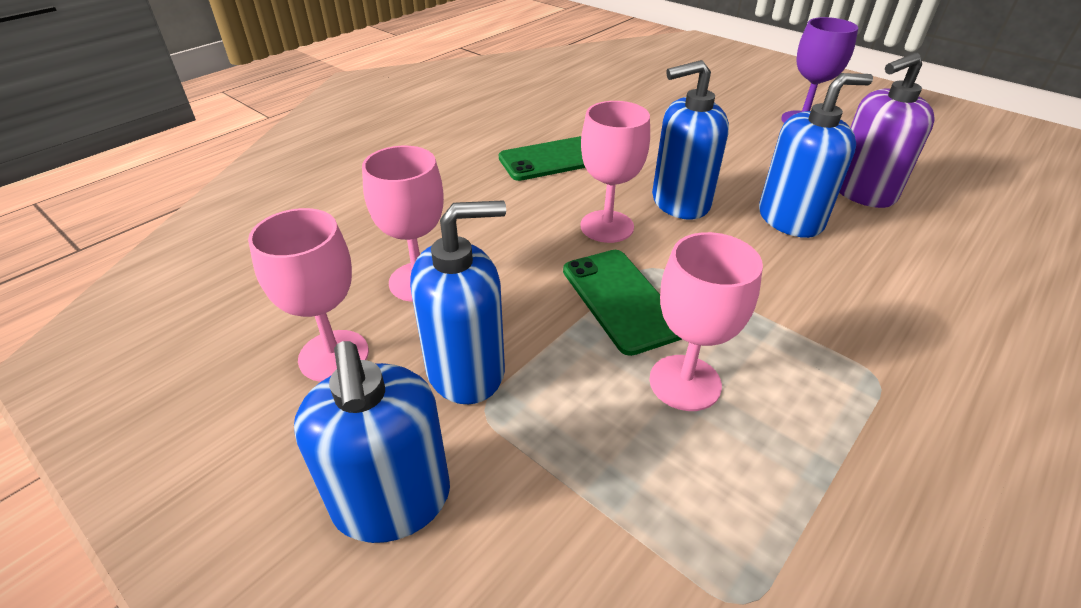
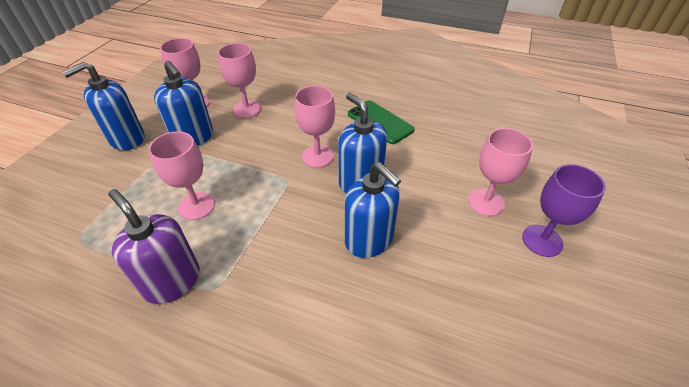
camera: 70 degrees right, 5 degrees up
green phone [563,250,682,356] -> none
purple soap dispenser [839,53,934,208] -> purple soap dispenser moved to [108,189,200,304]
none -> pink goblet [468,128,533,216]

